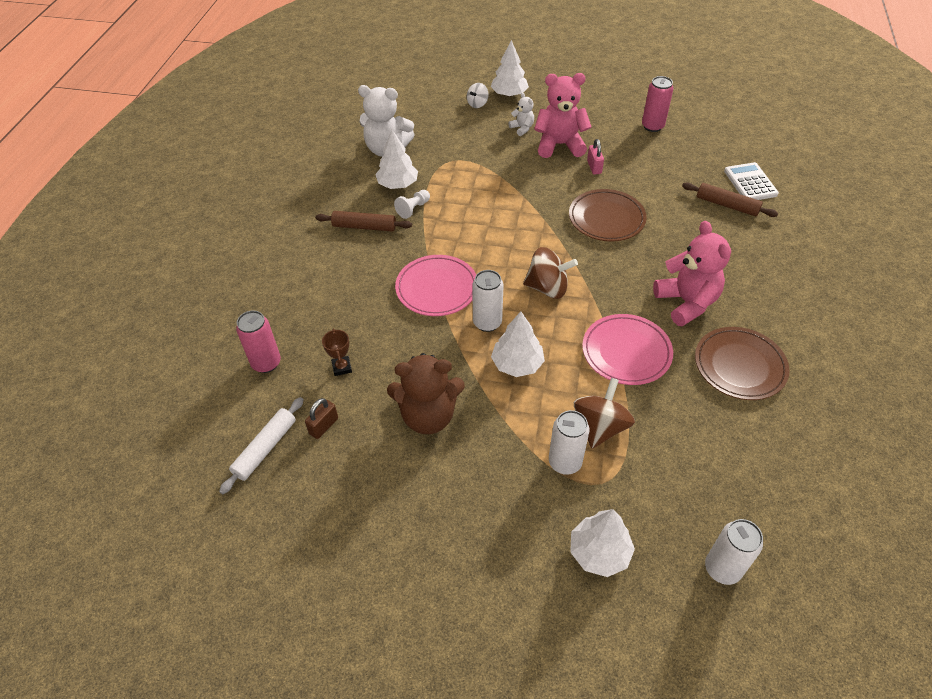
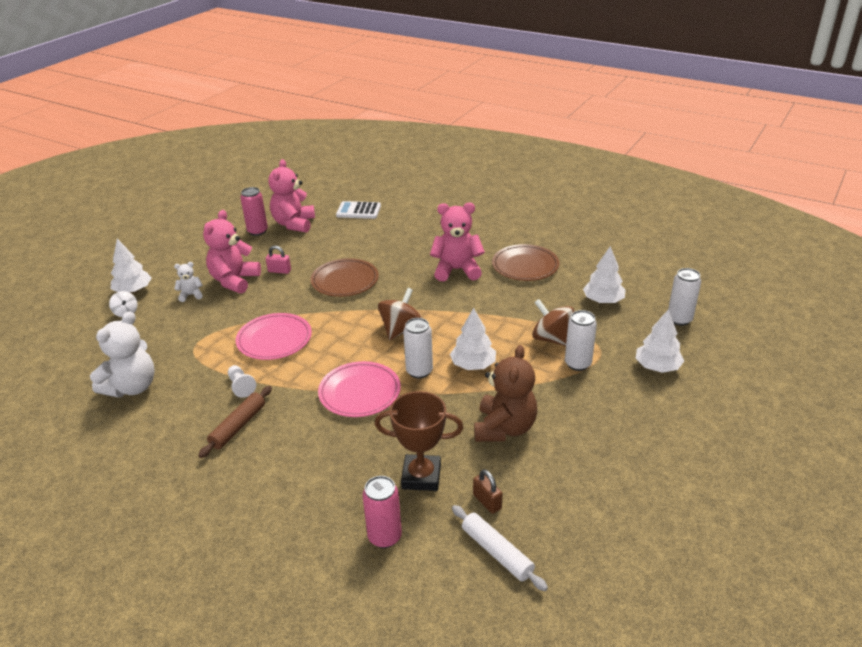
camera: 70 degrees left, 15 degrees down
brown trophy [322,329,352,376] -> brown trophy [375,391,463,491], size x1.99
white tree [375,130,418,189] -> white tree moved to [583,246,625,304]
pink plate [582,314,673,385] -> pink plate moved to [236,313,312,360]
brown rolling pin [682,182,778,217] -> none
none -> pink teddy bear [268,159,315,233]

